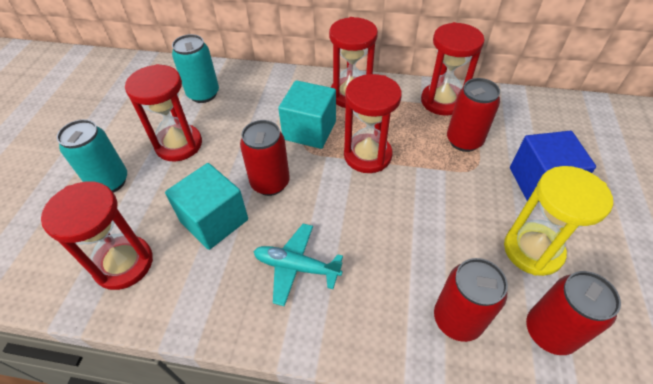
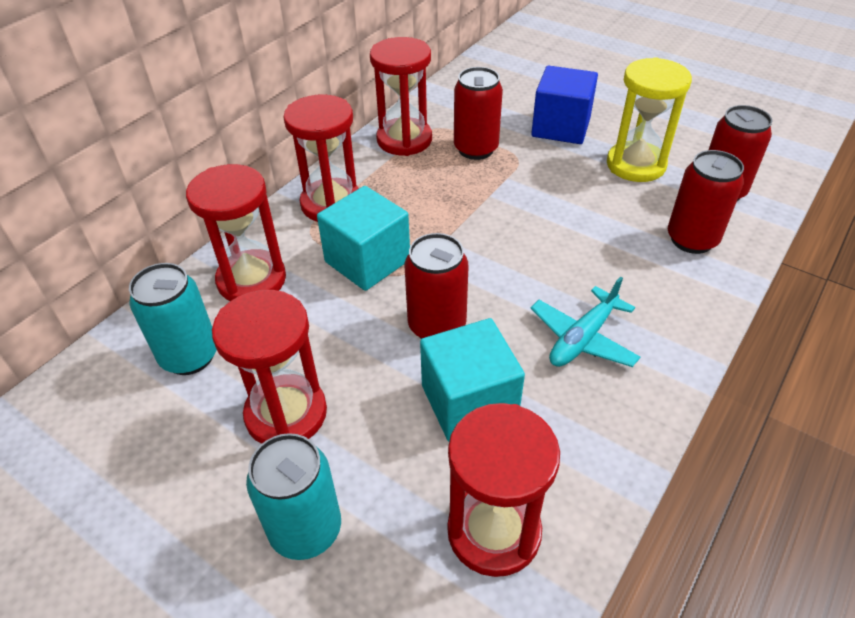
camera: 65 degrees left, 5 degrees down
red hourglass [344,74,402,173] -> red hourglass moved to [186,164,286,301]

